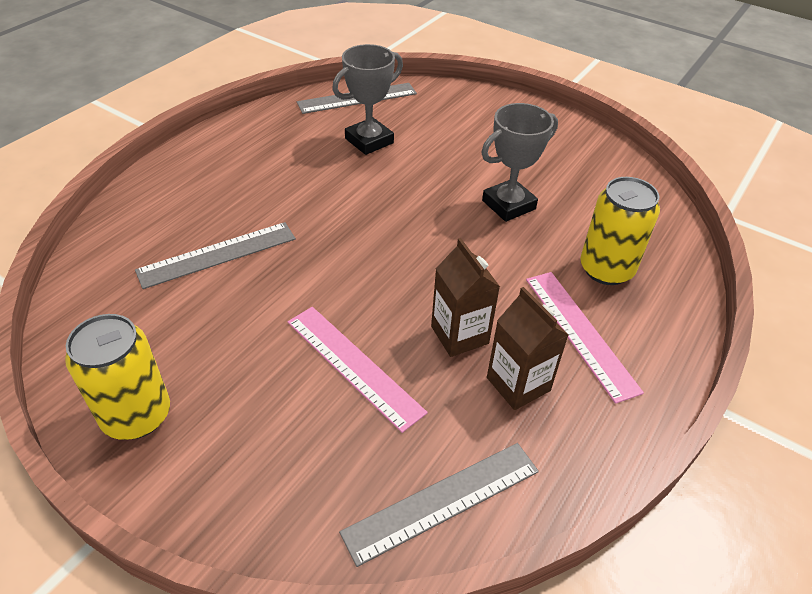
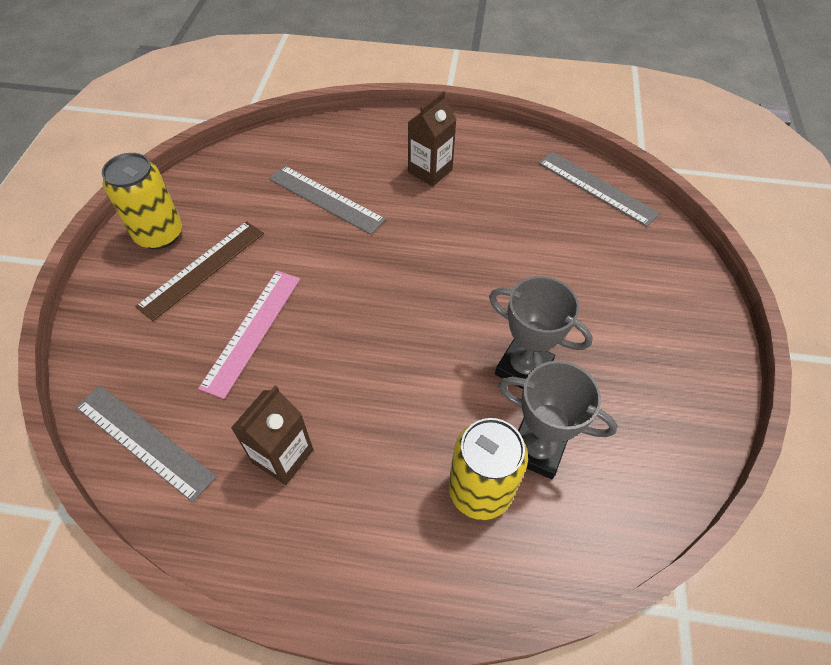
camera: 65 degrees right, 10 degrees up
grey trophy [332,44,403,155] -> grey trophy moved to [498,361,618,479]
brown carton [431,238,500,357] -> brown carton moved to [408,91,457,187]
pink ruler [526,272,644,404] -> none
none -> brown ruler [135,221,264,321]

